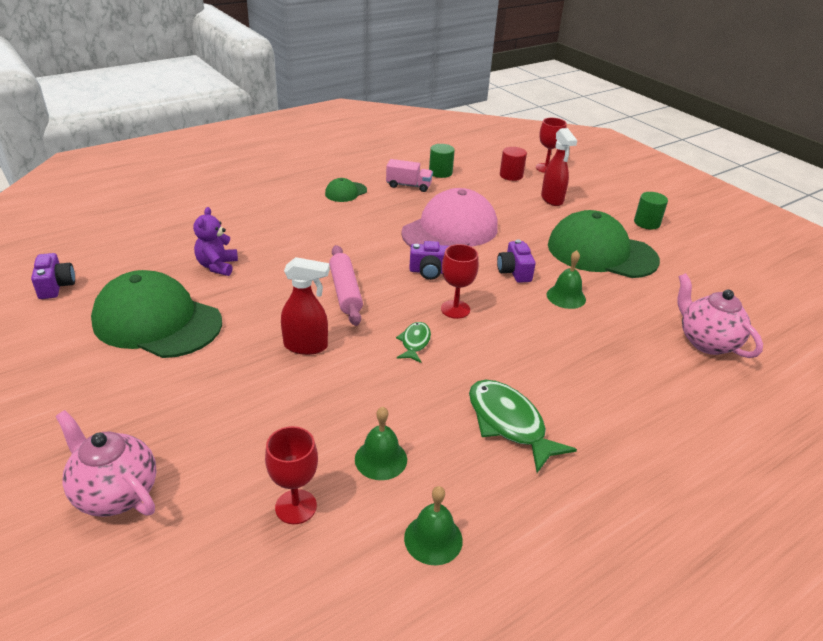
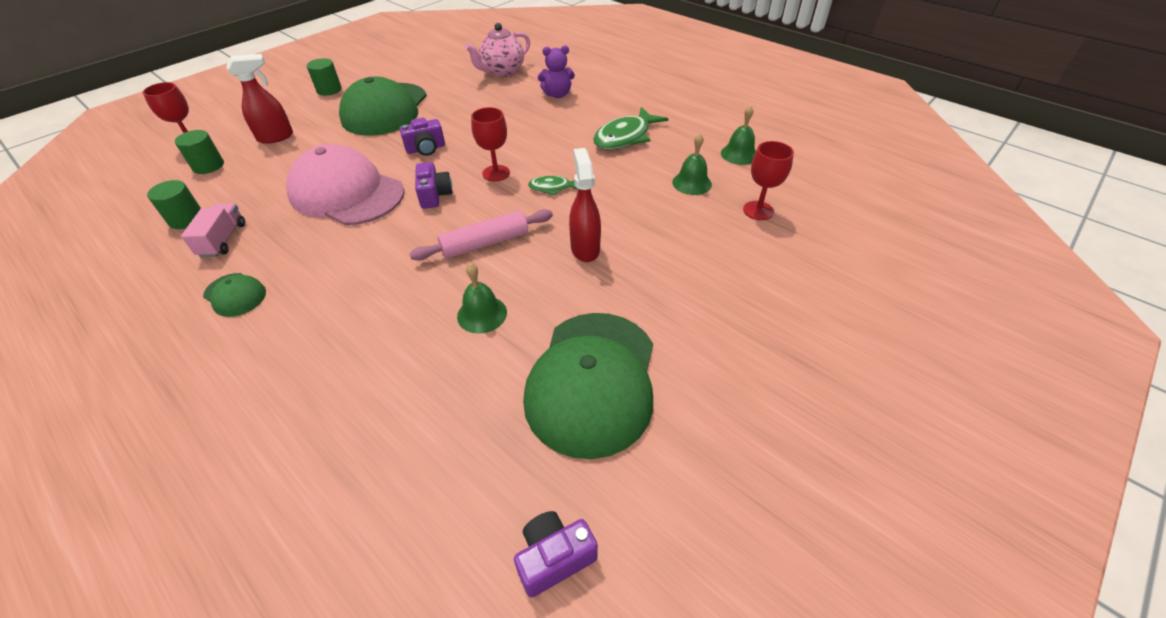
camera: 100 degrees left, 10 degrees up
pink teapot [56,410,157,517] -> none
purple teddy bear [193,207,238,276] -> purple teddy bear moved to [538,45,575,98]
red cylinder [500,147,527,181] -> green cylinder [175,130,224,174]
green bell [547,250,586,309] -> green bell moved to [457,263,507,334]

